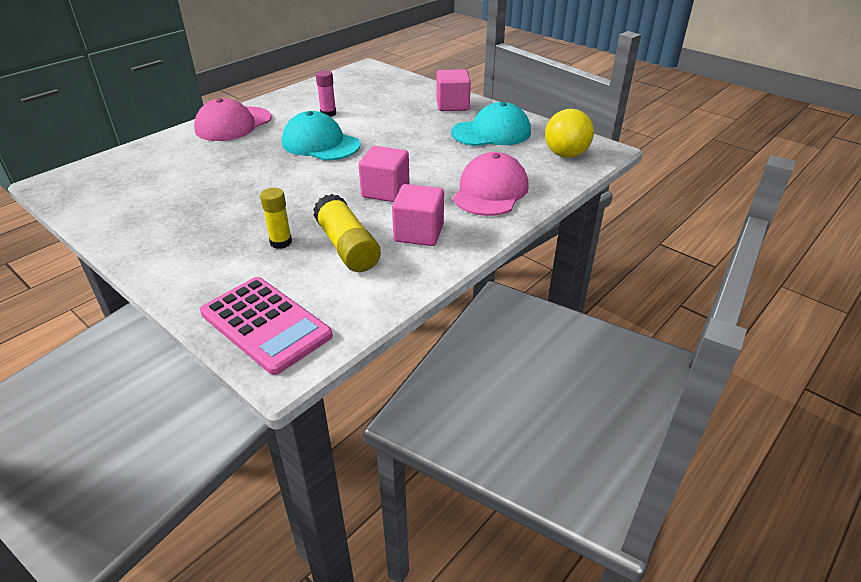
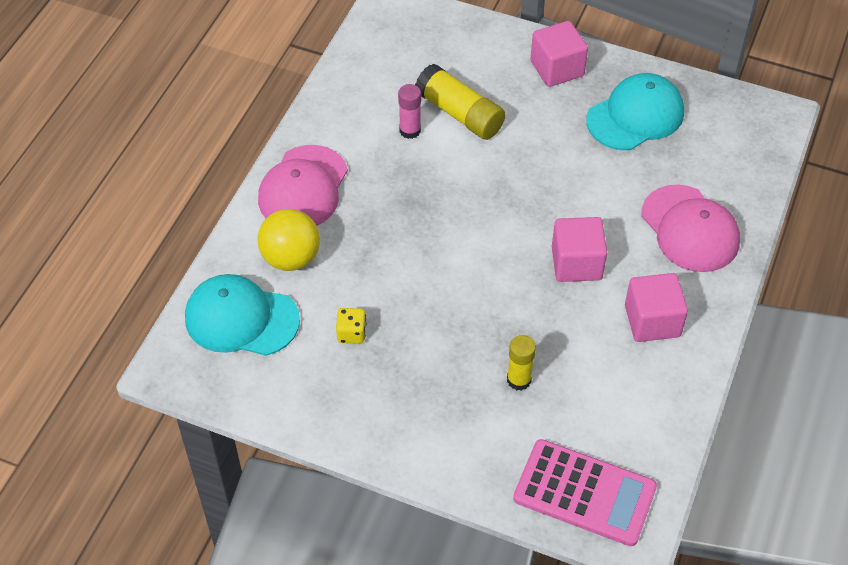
camera: 20 degrees left, 15 degrees up
turquoise cap [282,111,360,160] -> turquoise cap moved to [185,274,300,356]
yellow glue stick [313,194,381,272] -> yellow glue stick moved to [415,64,506,140]
pink cap [453,152,529,216] -> pink cap turned 150 degrees clockwise [642,184,740,272]
yellow ball [545,109,594,158] -> yellow ball moved to [258,209,320,271]
none -> yellow dice [336,308,366,344]

